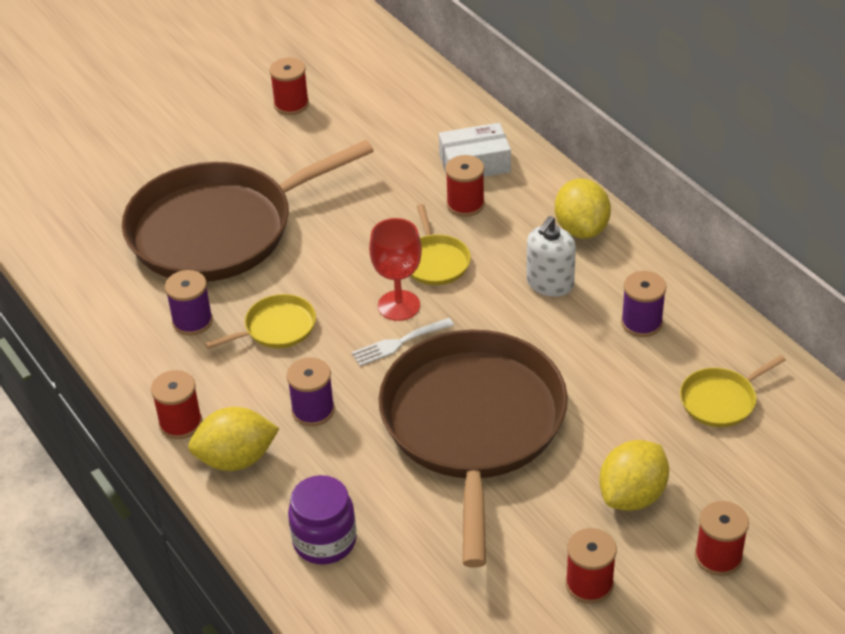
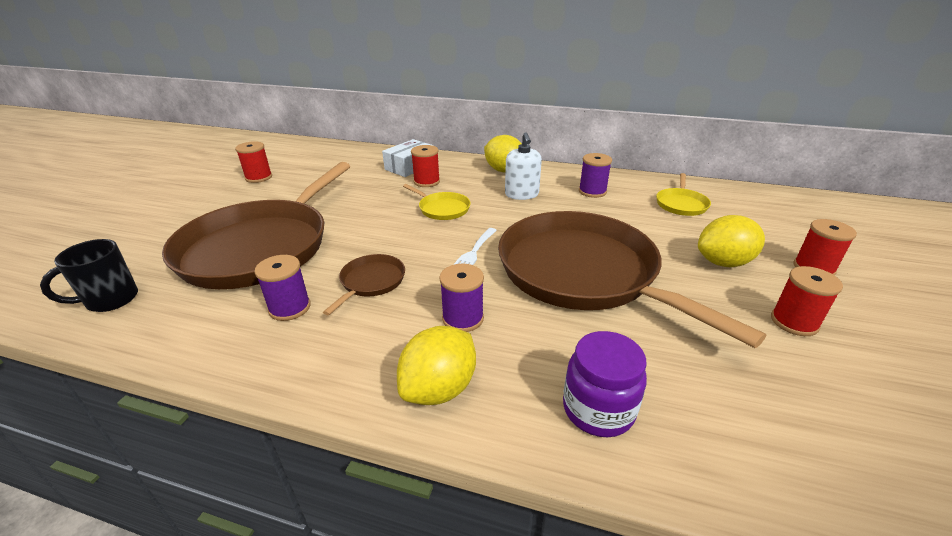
camera: 40 degrees left, 10 degrees down
red spool [151,370,202,439] -> none
yellow pan [205,294,316,349] -> brown pan [323,254,405,315]
red goblet [369,218,422,321] -> none
yellow lemon [599,440,669,511] -> yellow lemon turned 75 degrees clockwise [698,215,765,267]
none -> black mug [40,239,138,312]

